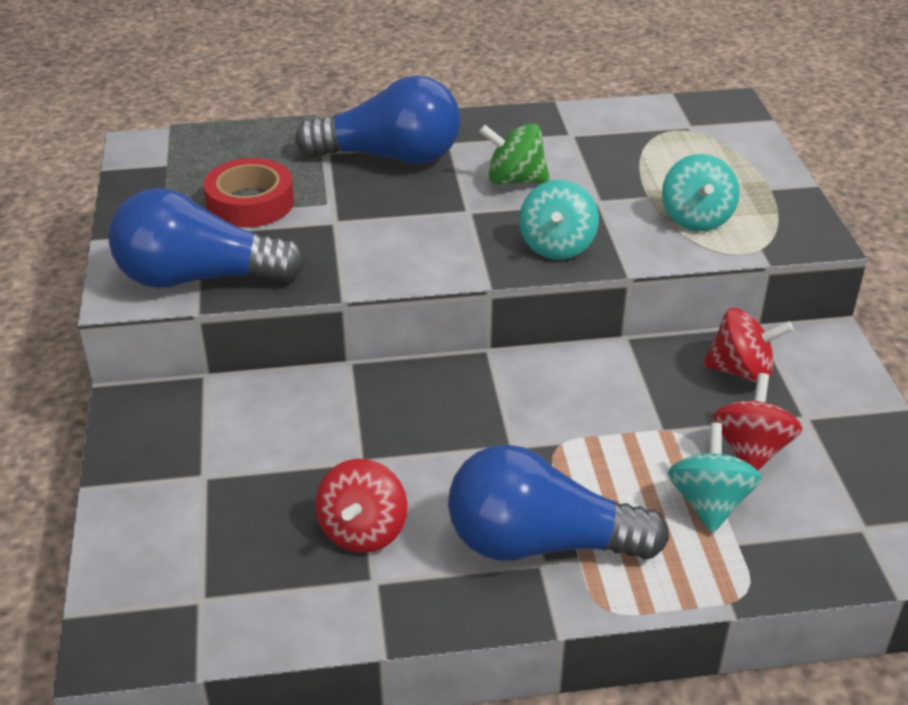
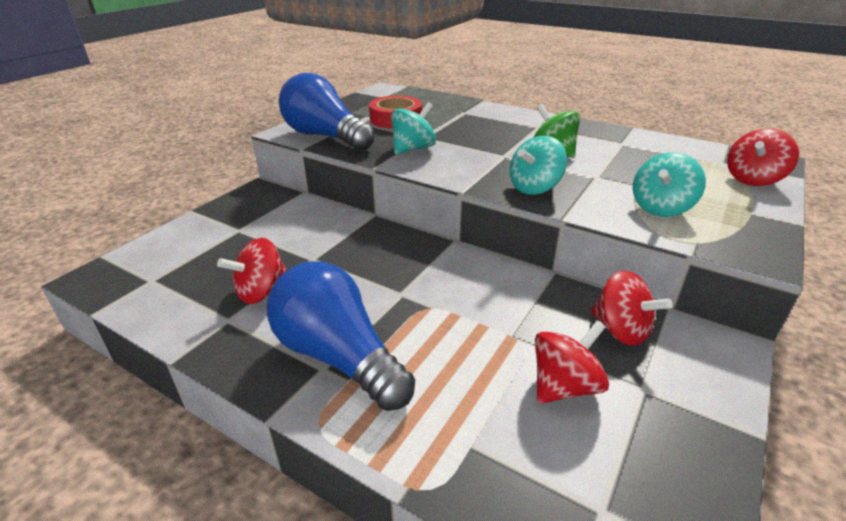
camera: 40 degrees right, 5 degrees down
blue light bulb [295,76,461,164] -> none
turquoise spinning top [668,423,762,533] -> turquoise spinning top moved to [391,102,436,154]
none -> red spinning top [727,128,799,186]

